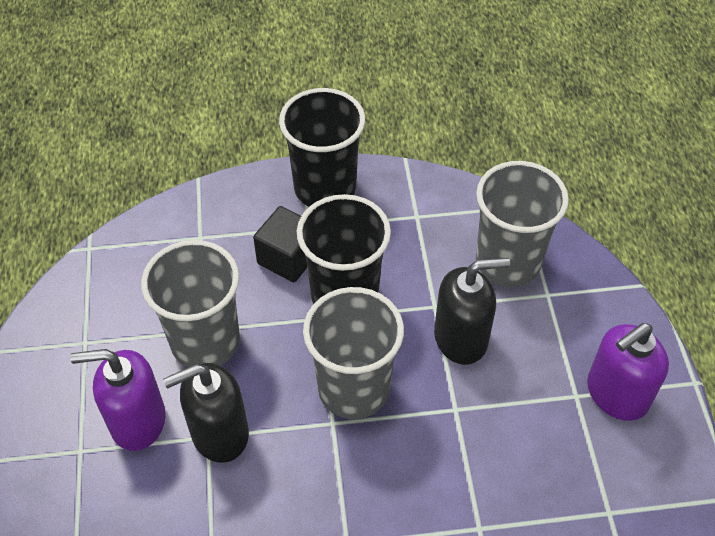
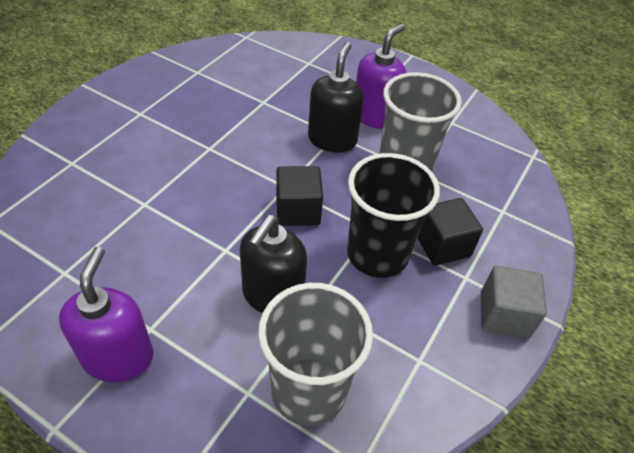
camera: 125 degrees right, 5 degrees down
black cup [279,88,365,207] -> grey cube [481,266,547,338]
grey cup [303,287,404,419] -> black cube [276,166,323,226]

